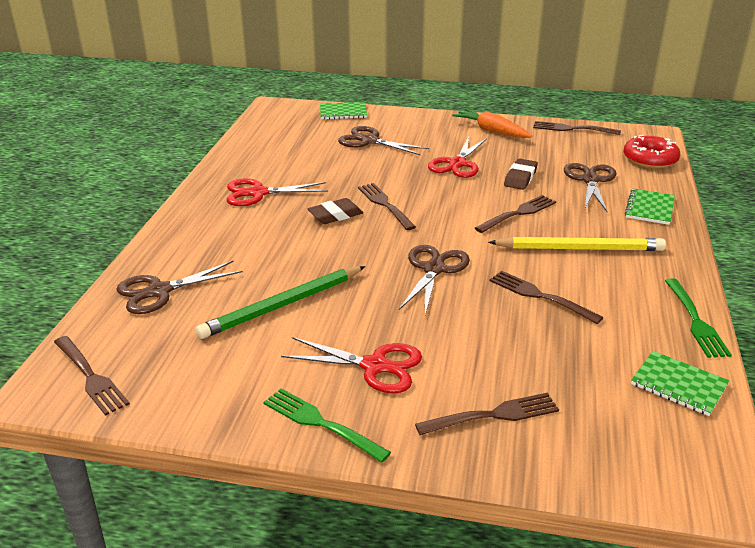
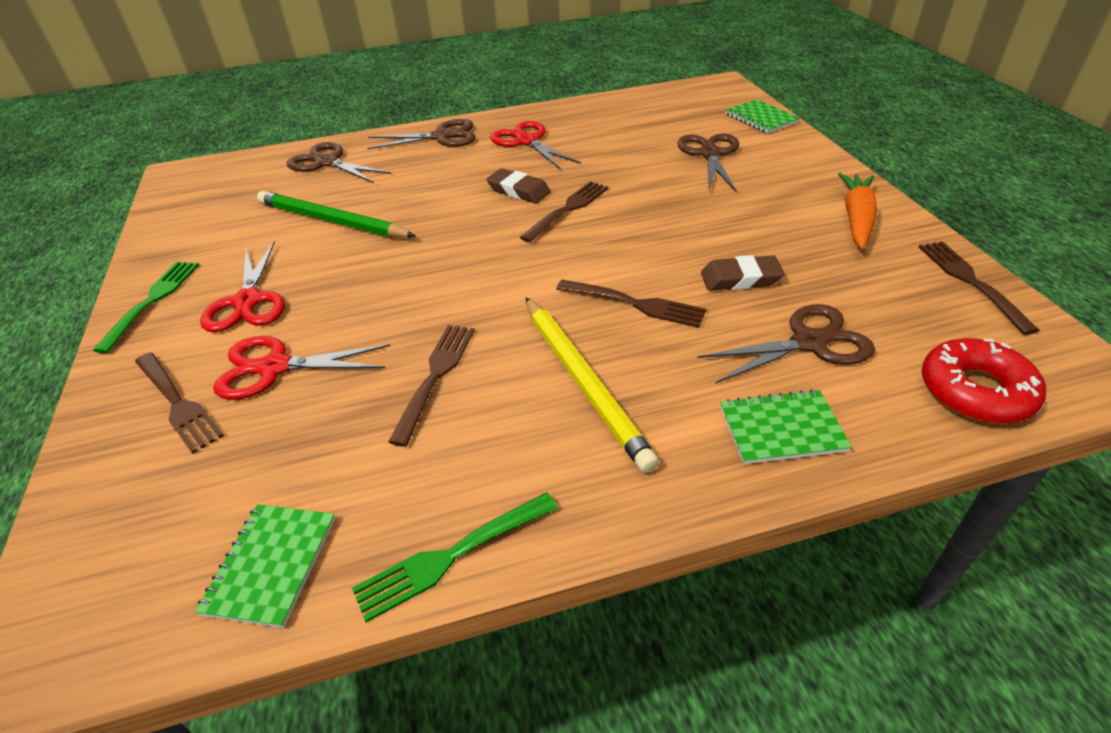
camera: 65 degrees right, 10 degrees up
brown fork [54,336,130,416] -> none
brown scissors [399,245,470,315] -> brown scissors moved to [367,119,476,149]
red scissors [428,137,487,178] -> red scissors moved to [213,336,390,400]

